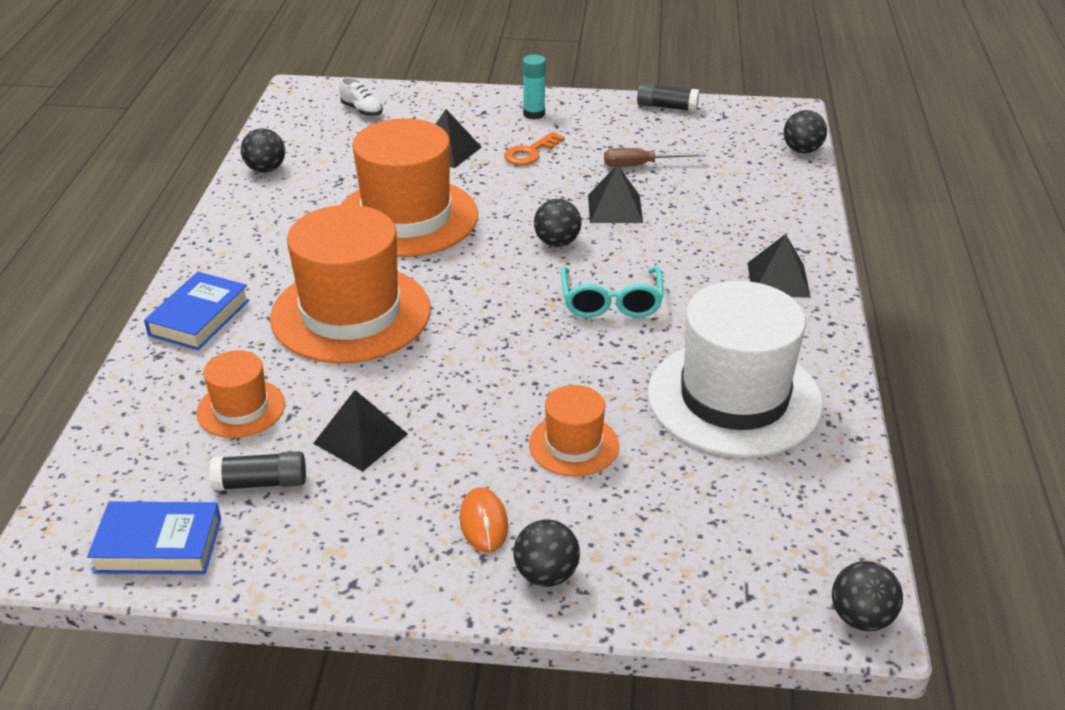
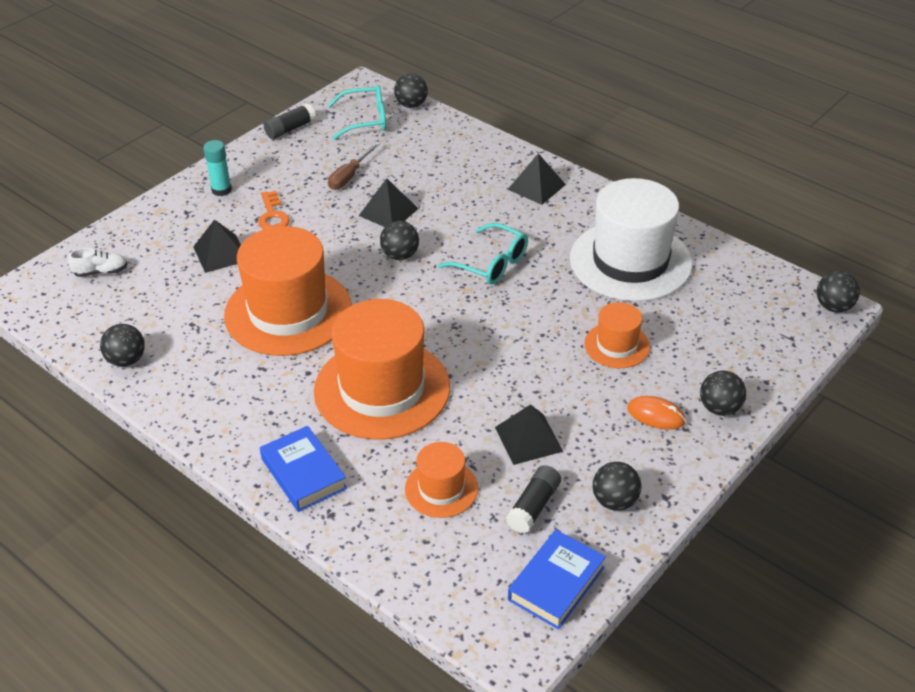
camera: 55 degrees left, 5 degrees up
none -> turquoise glasses [328,85,386,140]
none -> black ball [593,462,641,511]

